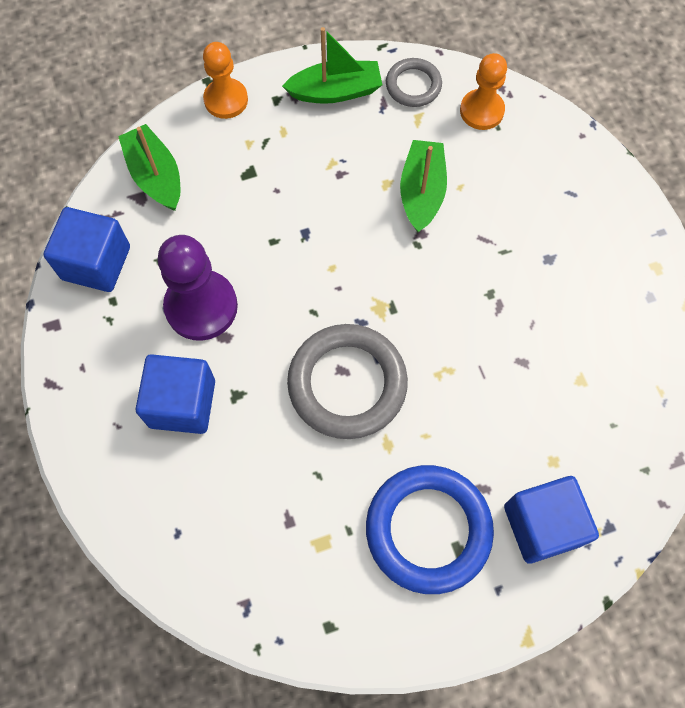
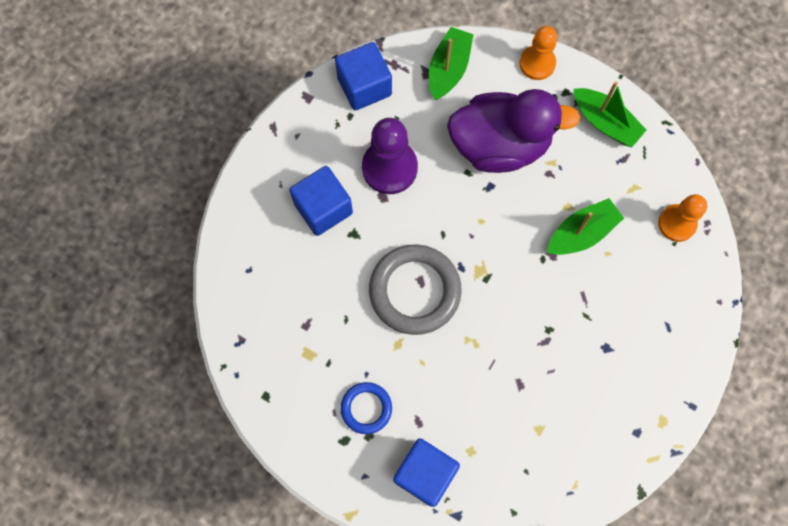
camera: 50 degrees right, 5 degrees up
blue ring [366,465,494,594] -> blue ring [341,382,392,434], size x0.54
grey ring [386,58,442,107] -> none
none -> purple duck [447,89,580,173]

